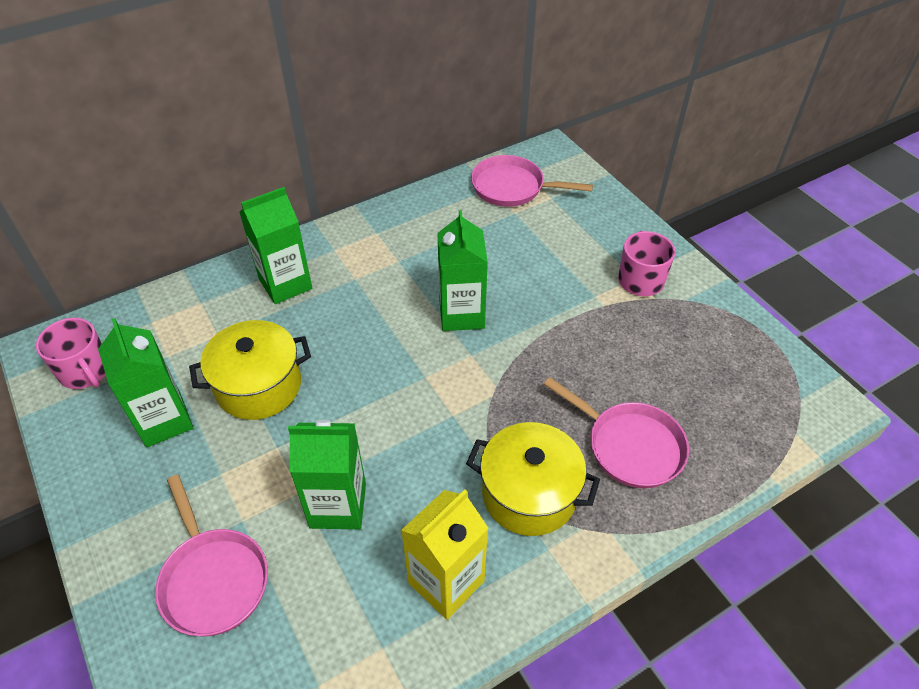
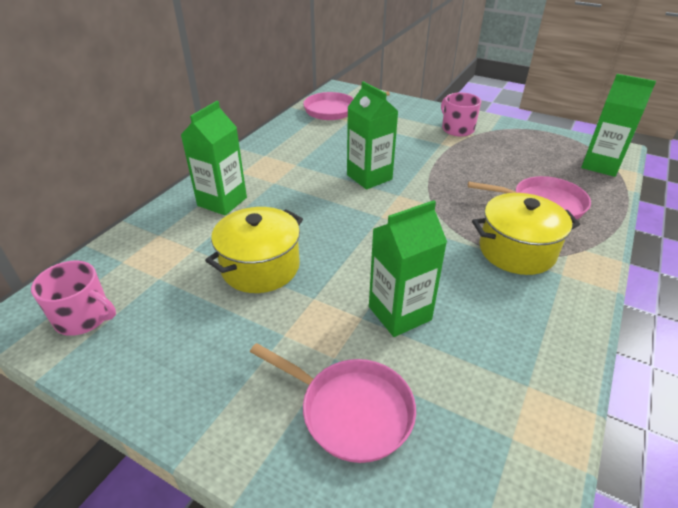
camera: 30 degrees left, 10 degrees down
green carton [98,318,193,447] -> green carton moved to [581,74,656,177]
yellow carton [401,490,488,620] -> none

